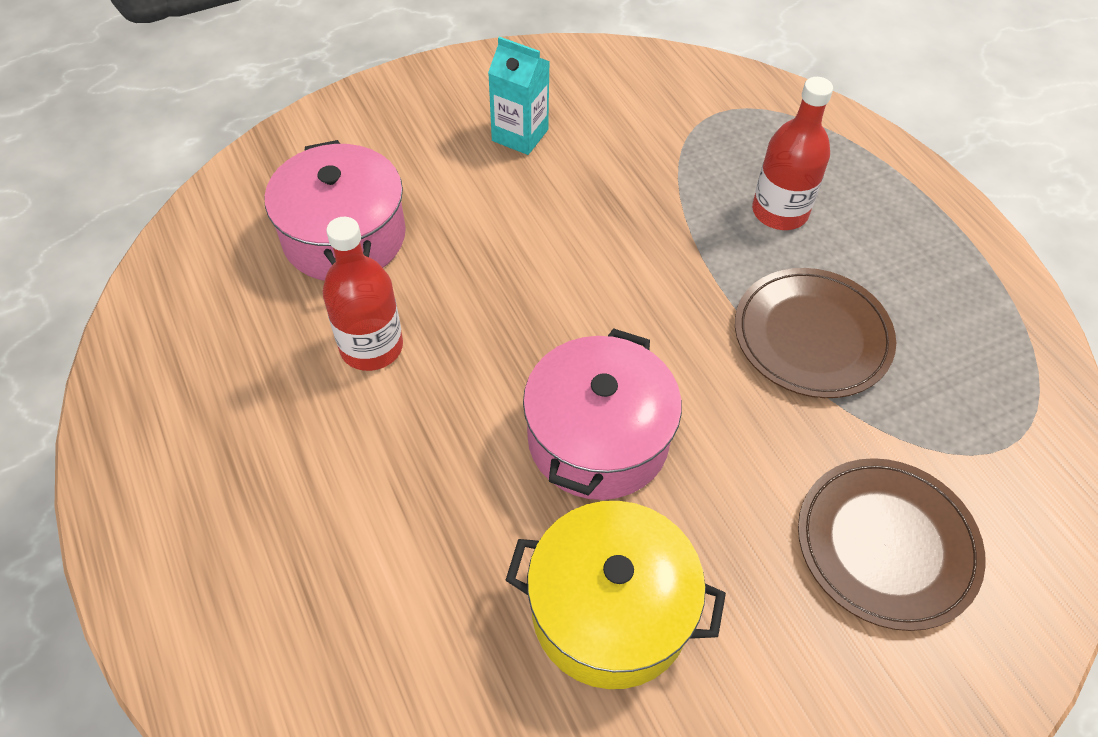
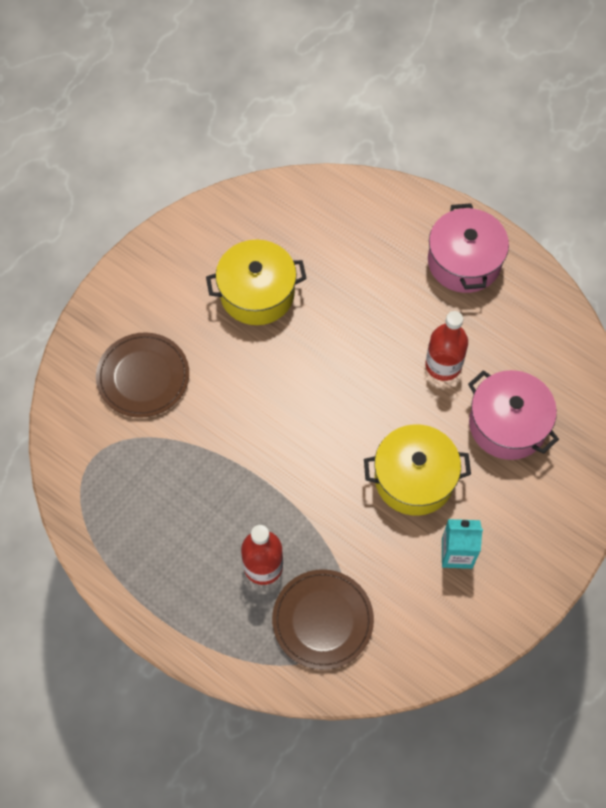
camera: 155 degrees right, 10 degrees up
pink pot [523,328,682,500] -> pink pot moved to [428,203,509,293]
brown plate [735,268,896,398] -> brown plate moved to [272,569,374,670]
none -> yellow pot [364,424,471,516]

